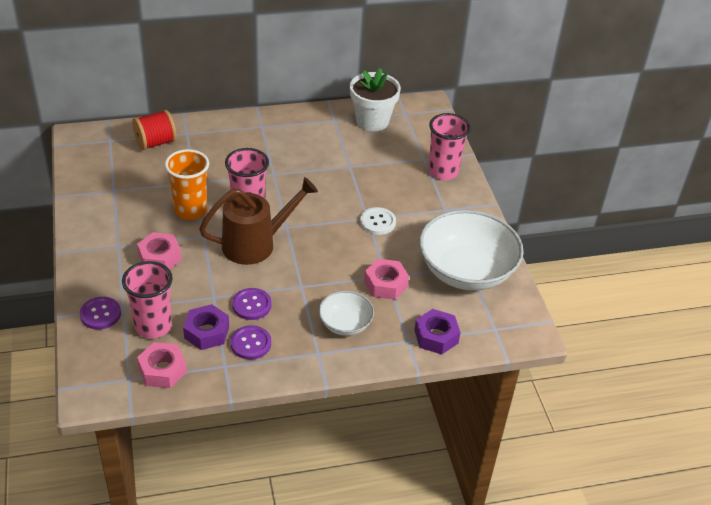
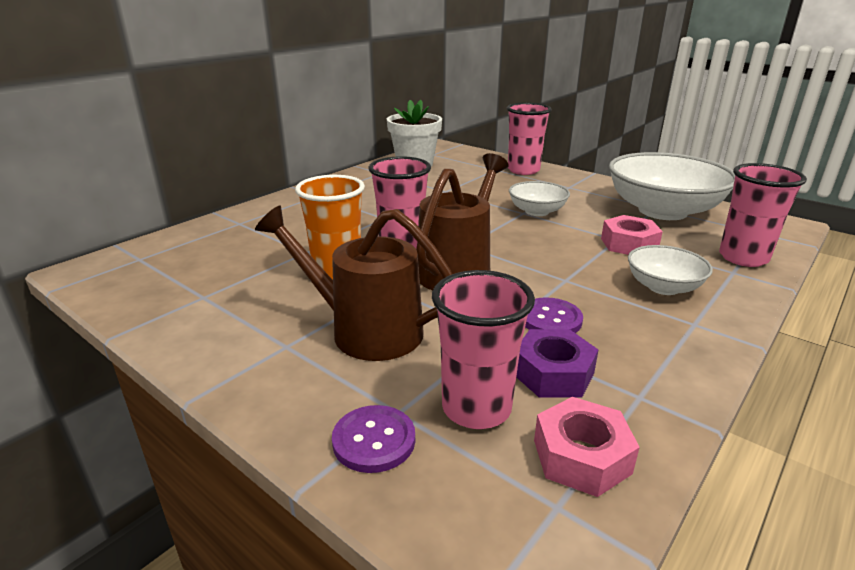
camera: 35 degrees left, 15 degrees down
red spool [132,110,177,150] -> none
pink nut [137,232,181,270] -> brown watering can [255,206,452,361]
purple button [230,325,271,360] -> none
white button [360,207,396,235] -> white bowl [509,181,570,216]
purple nut [414,309,461,354] -> pink cup [719,163,807,267]

